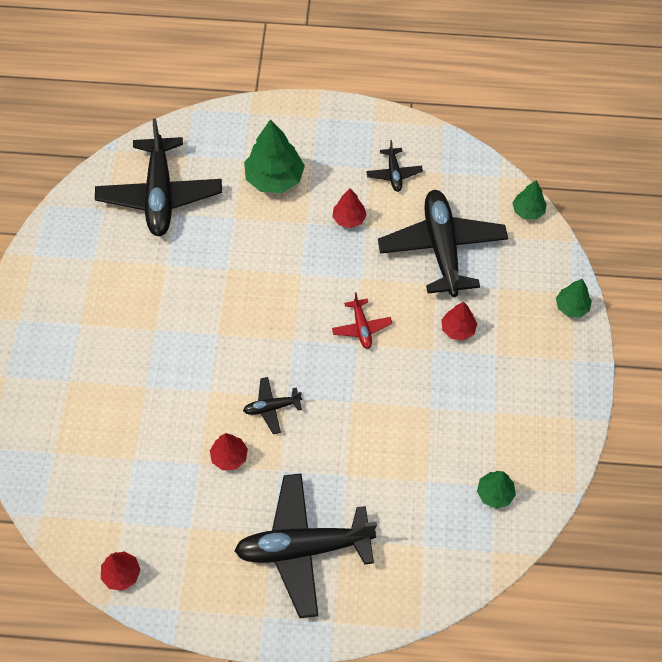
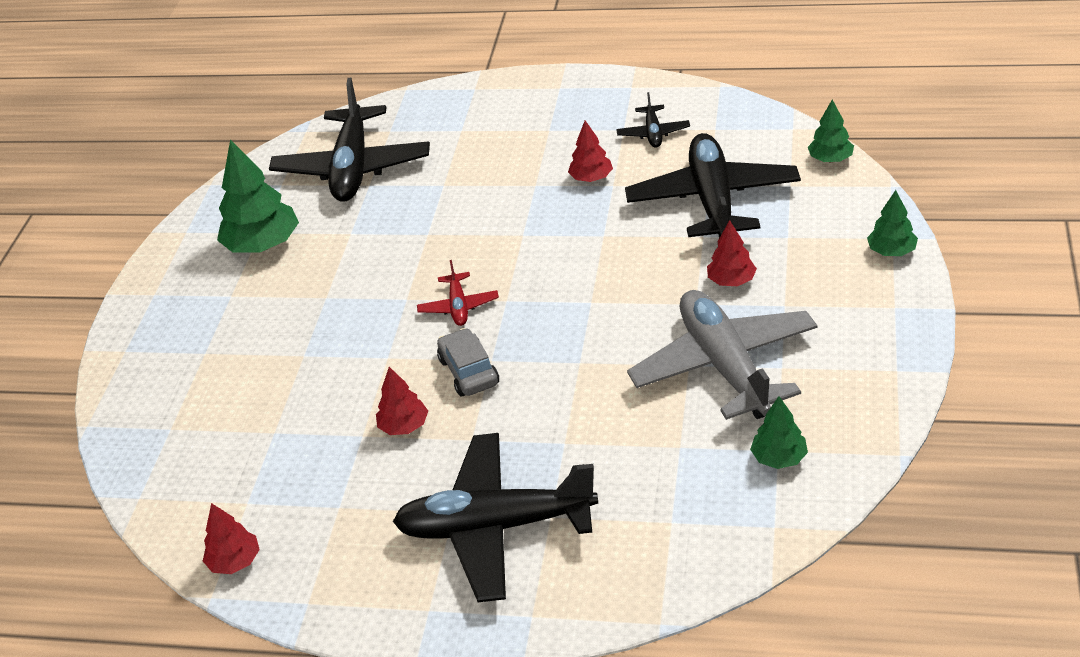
camera: 10 degrees right, 20 degrees down
black plane [243,377,302,434] -> grey car [437,328,499,396]
green tree [244,119,305,193] -> green tree moved to [217,140,299,253]
red plane [332,292,392,349] -> red plane moved to [417,260,499,326]
none -> grey plane [627,290,818,420]

